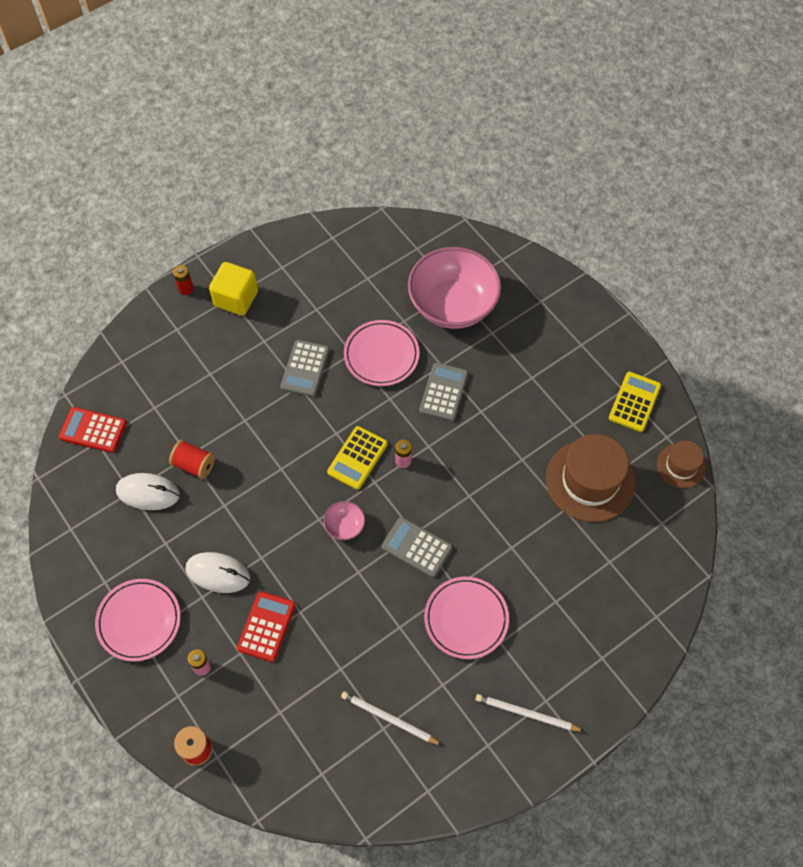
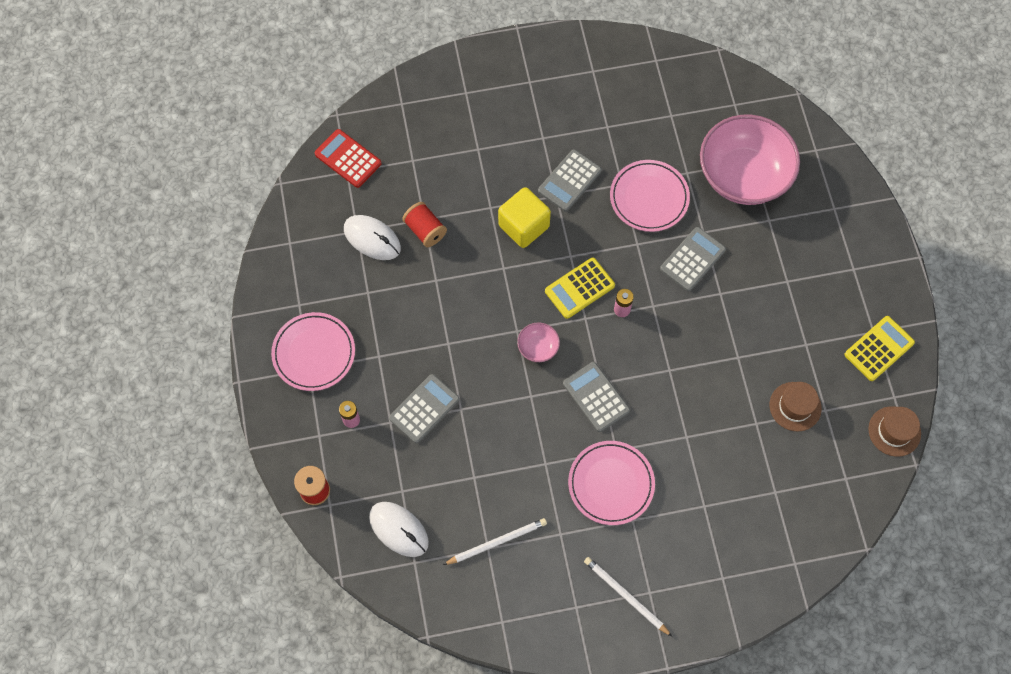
camera: 25 degrees right, 5 degrees up
red battery [173,265,193,295] -> none
white mouse [185,552,250,593] -> white mouse moved to [369,502,429,557]
yellow cube [209,262,258,316] -> yellow cube moved to [498,187,551,248]
red calculator [237,591,295,662] -> grey calculator [389,374,460,443]
white pencil [341,691,442,745] -> white pencil turned 105 degrees clockwise [443,518,547,565]
brown hat [546,434,636,522] -> brown hat [770,382,822,432], size x0.55

